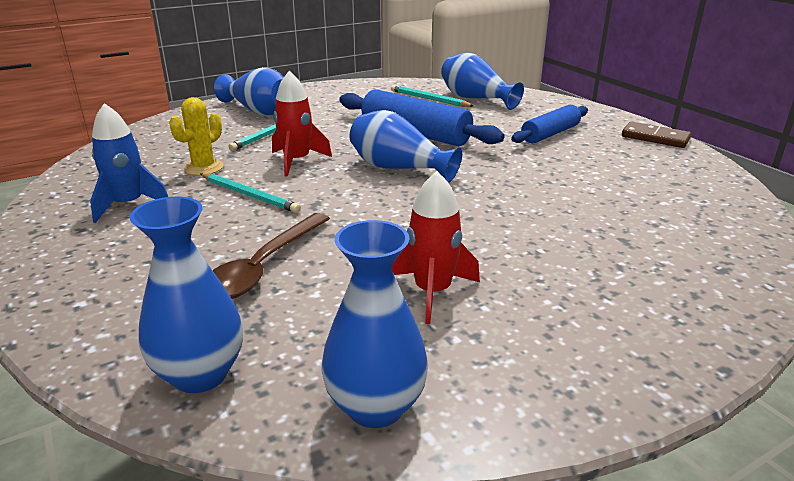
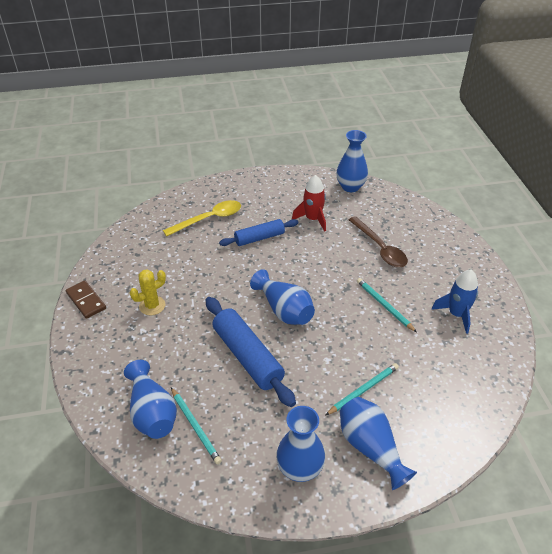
camera: 160 degrees left, 15 degrees up
blue vase [130,197,243,393] -> blue vase moved to [276,406,325,482]
yellow cactus [169,97,223,176] -> yellow cactus moved to [130,269,166,315]
brown spoon [213,213,330,299] -> brown spoon turned 105 degrees clockwise [349,216,408,268]
red rocket [272,71,332,177] -> none
blue rolling pin [511,105,588,144] -> blue rolling pin moved to [219,219,299,246]
none -> yellow spoon [163,200,241,237]

